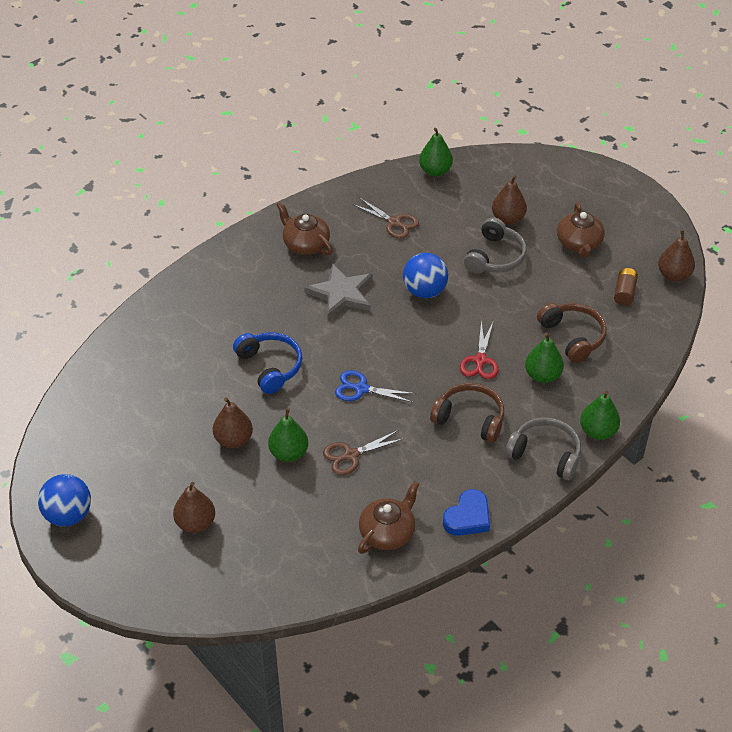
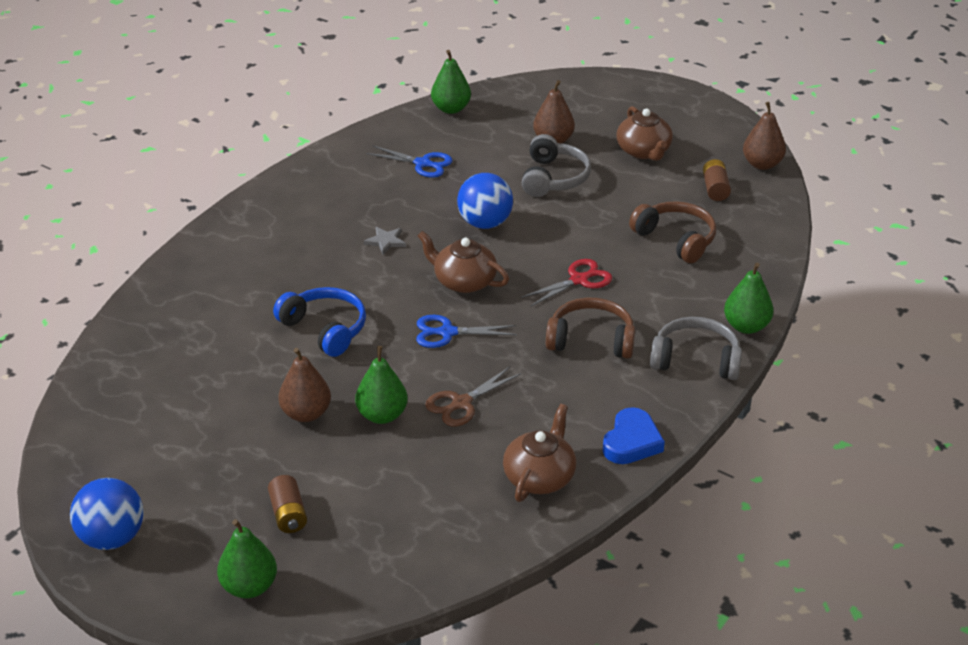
camera: 15 degrees left, 10 degrees down
brown pear [173,482,215,533] -> brown battery [268,475,307,533]
brown teapot [276,201,333,255] -> brown teapot moved to [418,231,509,293]
grey star [304,263,373,319] -> grey star [364,227,406,255], size x0.48
brown scissors [353,197,419,238] -> blue scissors [366,145,452,178]
red scissors [460,321,498,379] -> red scissors turned 120 degrees counterclockwise [521,259,612,307]
green pear [525,333,564,383] -> green pear moved to [217,519,277,598]

